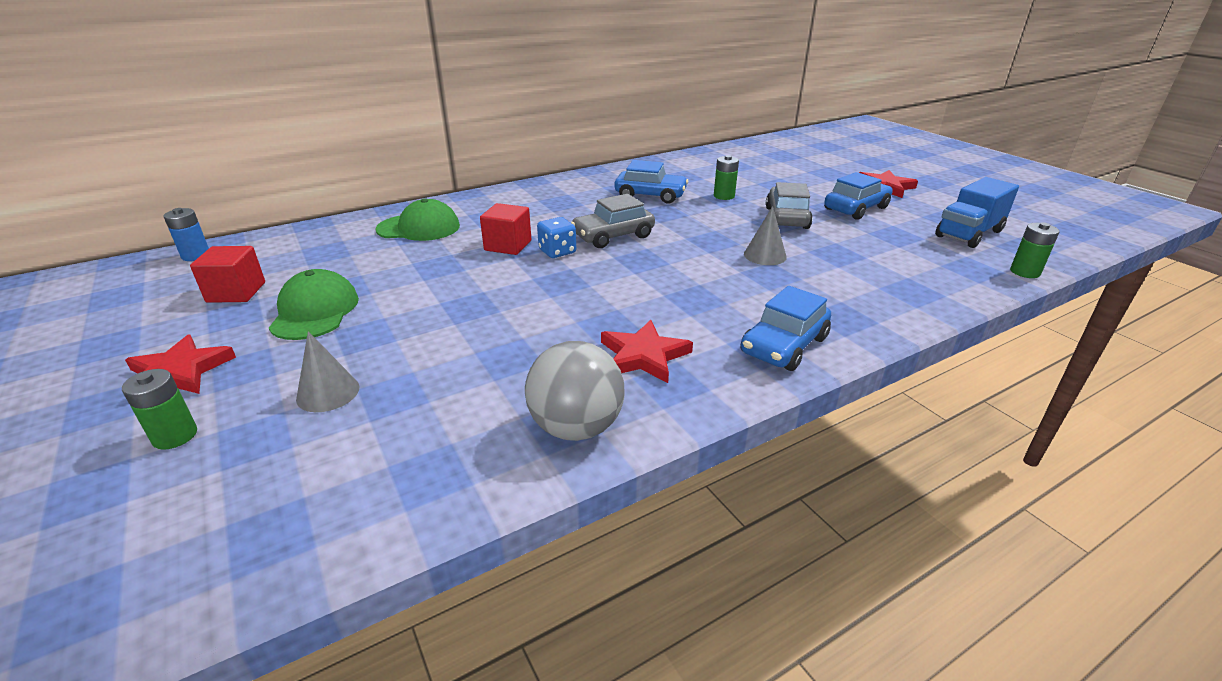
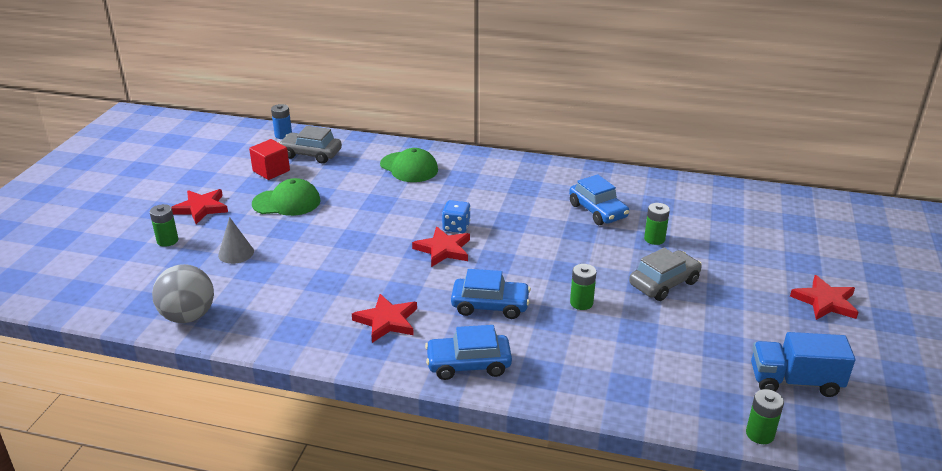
camera: 45 degrees right, 0 degrees up
green cap [269,269,359,340] -> green cap turned 45 degrees clockwise [252,178,321,216]
red cube [480,203,531,255] -> none
grey ball [525,341,624,441] -> grey ball moved to [152,264,214,323]
grey car [571,194,655,248] -> grey car moved to [279,126,342,164]
grey cone [744,206,787,265] -> green battery [570,264,596,310]
blue car [824,172,892,220] -> blue car moved to [451,269,531,319]
none -> red star [412,227,470,267]

